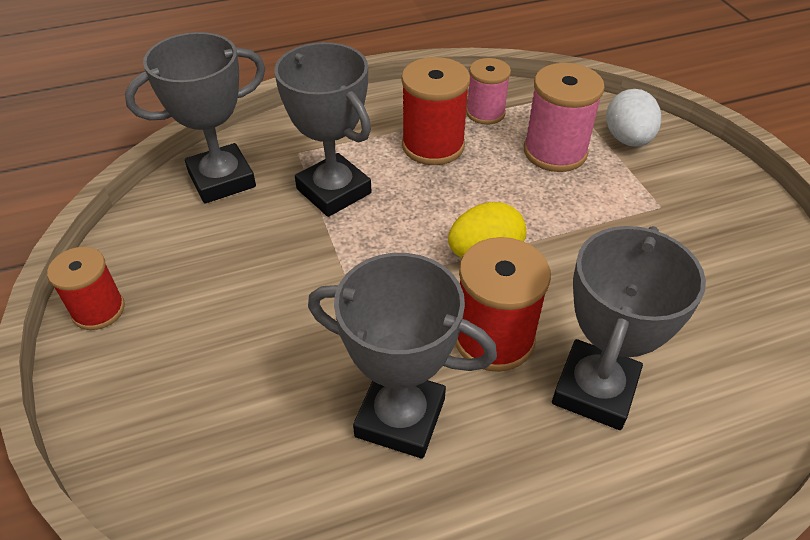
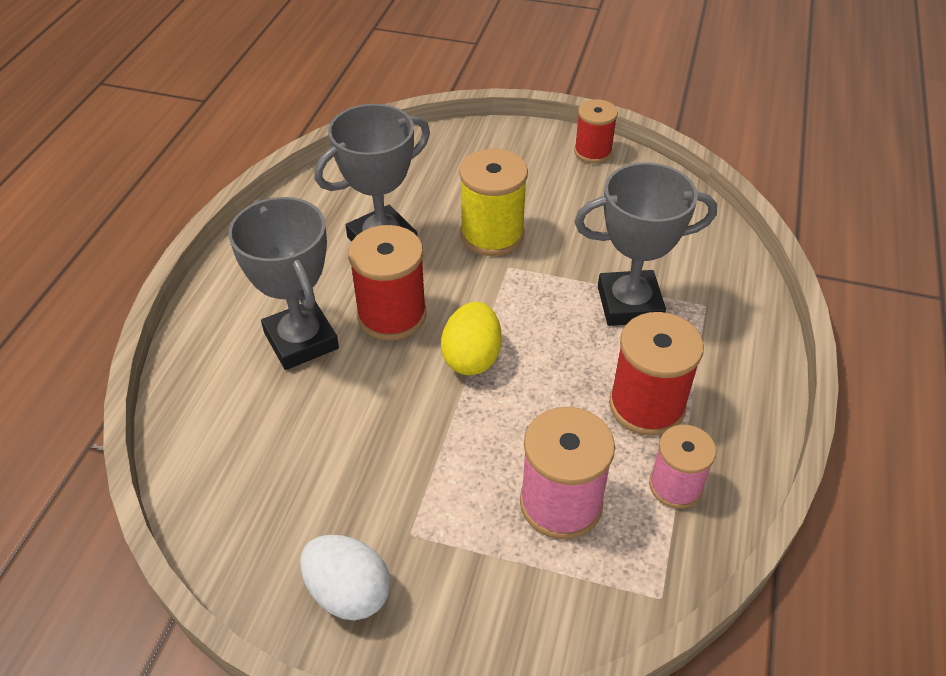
camera: 125 degrees right, 0 degrees up
grey trophy [125,32,266,203] -> none
white egg [606,89,661,147] -> white egg moved to [300,535,390,620]
none -> yellow spool [459,148,528,256]

